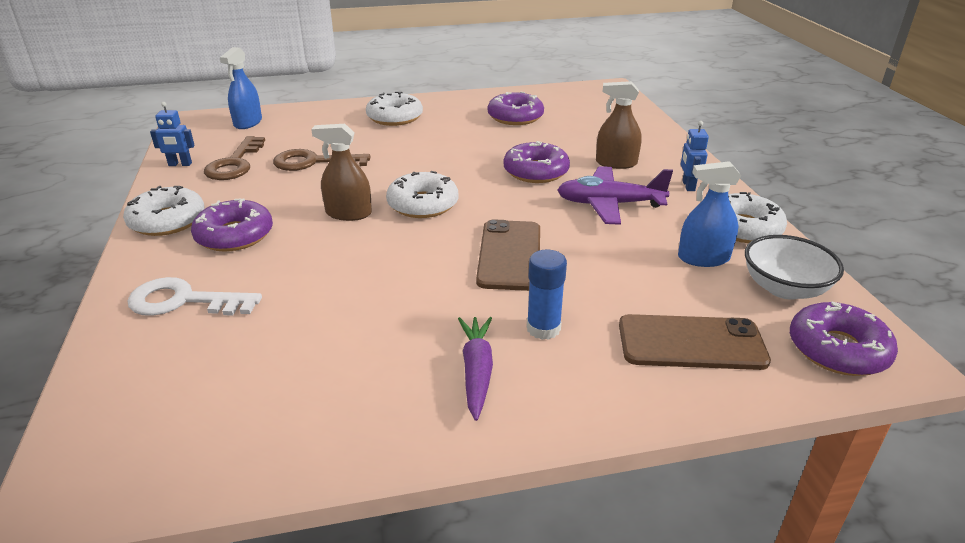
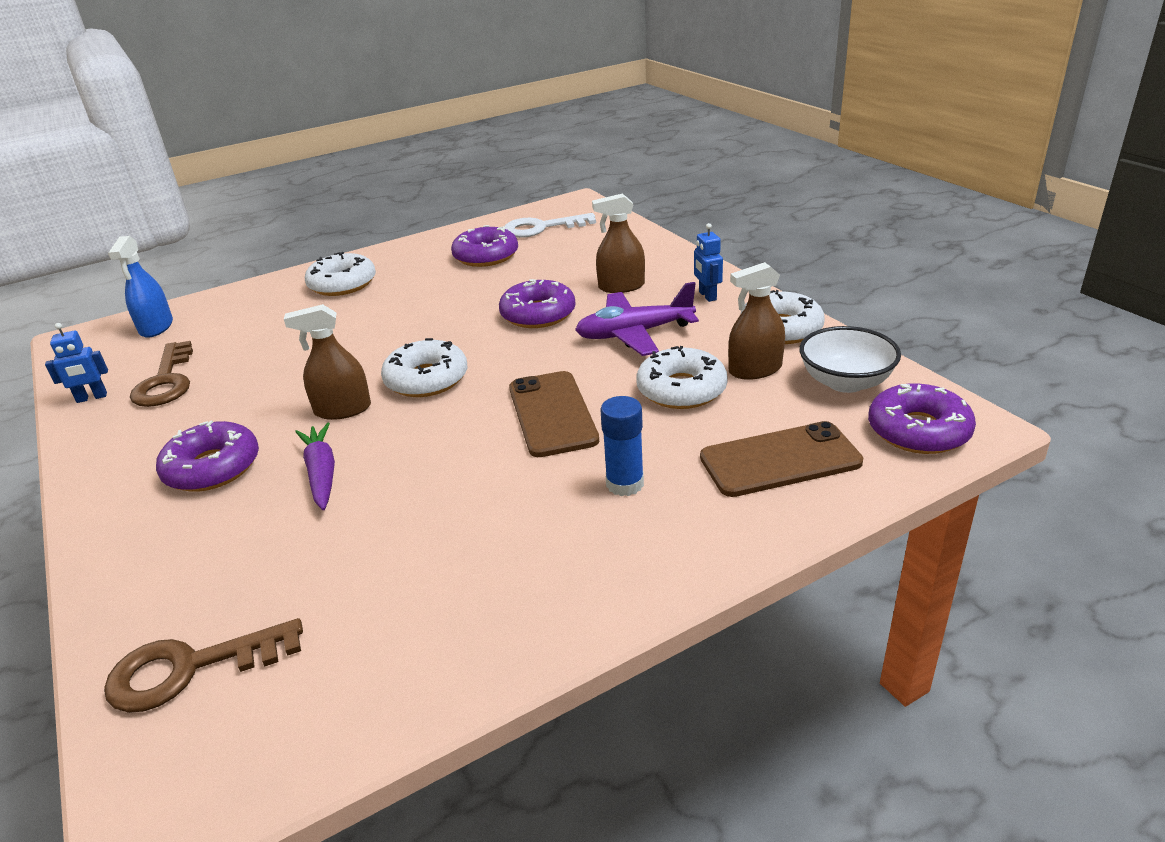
camera: 15 degrees left, 0 degrees up
white donut [123,186,205,236] -> white donut moved to [636,346,728,409]
white key [128,277,262,316] -> white key moved to [504,213,596,238]
brown key [273,149,370,171] -> brown key moved to [104,618,303,713]
purple carrot [458,317,493,421] -> purple carrot moved to [295,423,335,510]
blue spray bottle [678,161,741,267] -> brown spray bottle [728,262,785,380]

